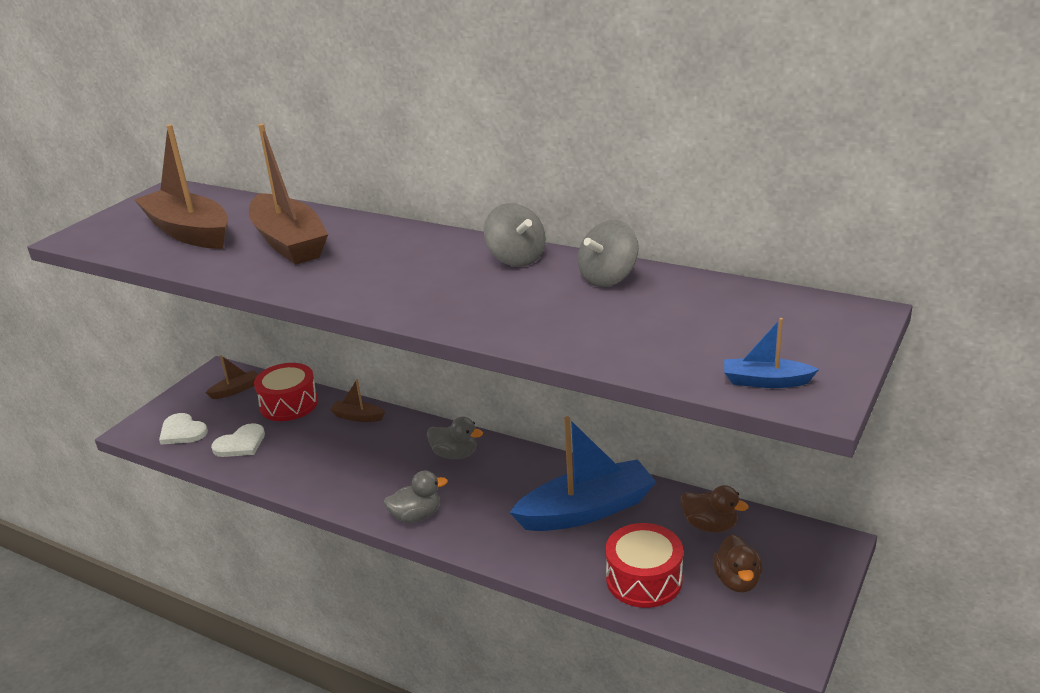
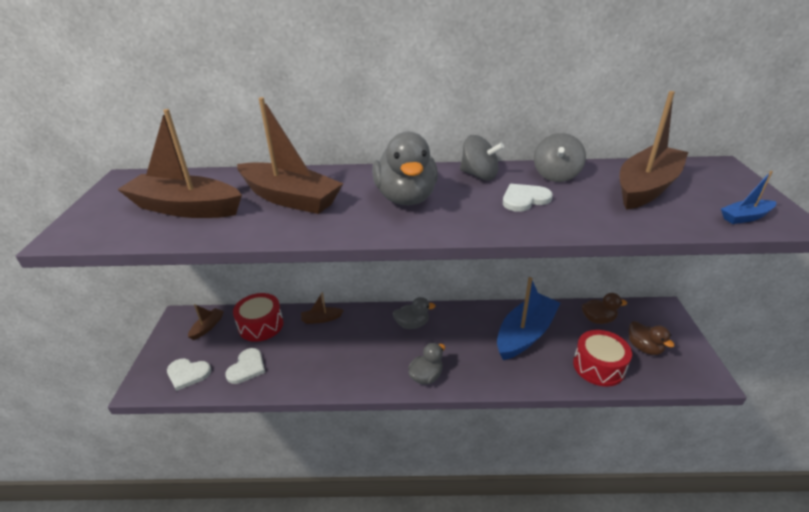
camera: 30 degrees left, 5 degrees up
none -> grey duck [372,131,438,205]
none -> white heart [503,184,553,212]
none -> brown boat [620,91,688,210]

